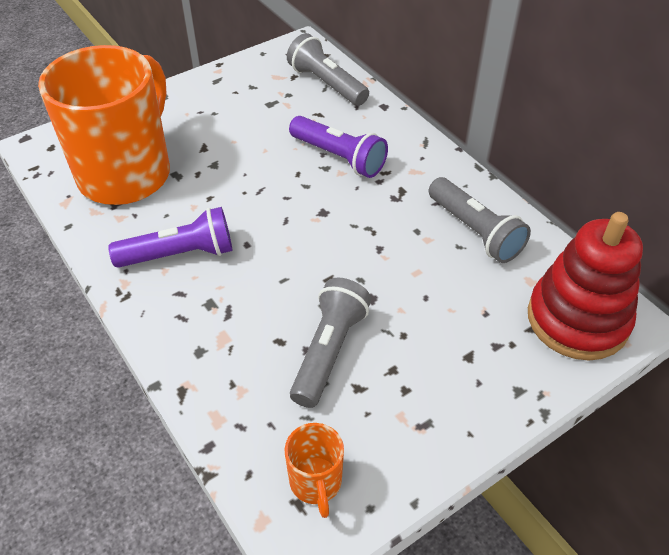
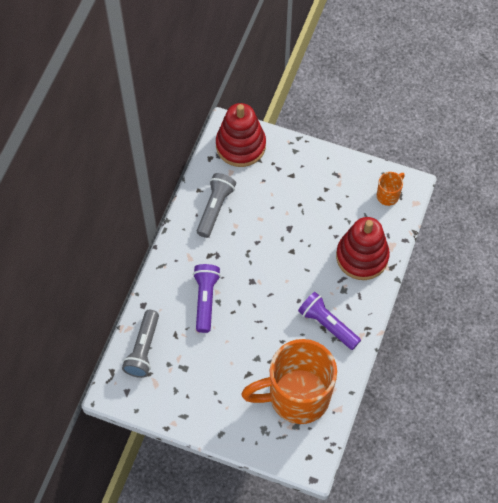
camera: 125 degrees left, 15 degrees up
grey flashlight [290,277,371,408] -> none
none -> red stacking toy [336,217,390,280]

